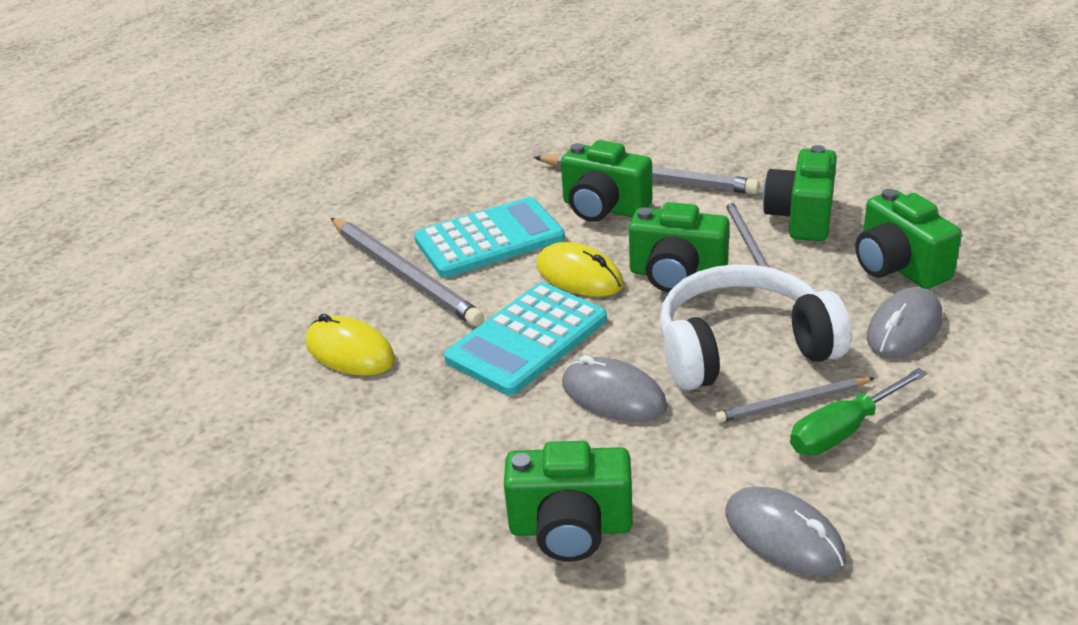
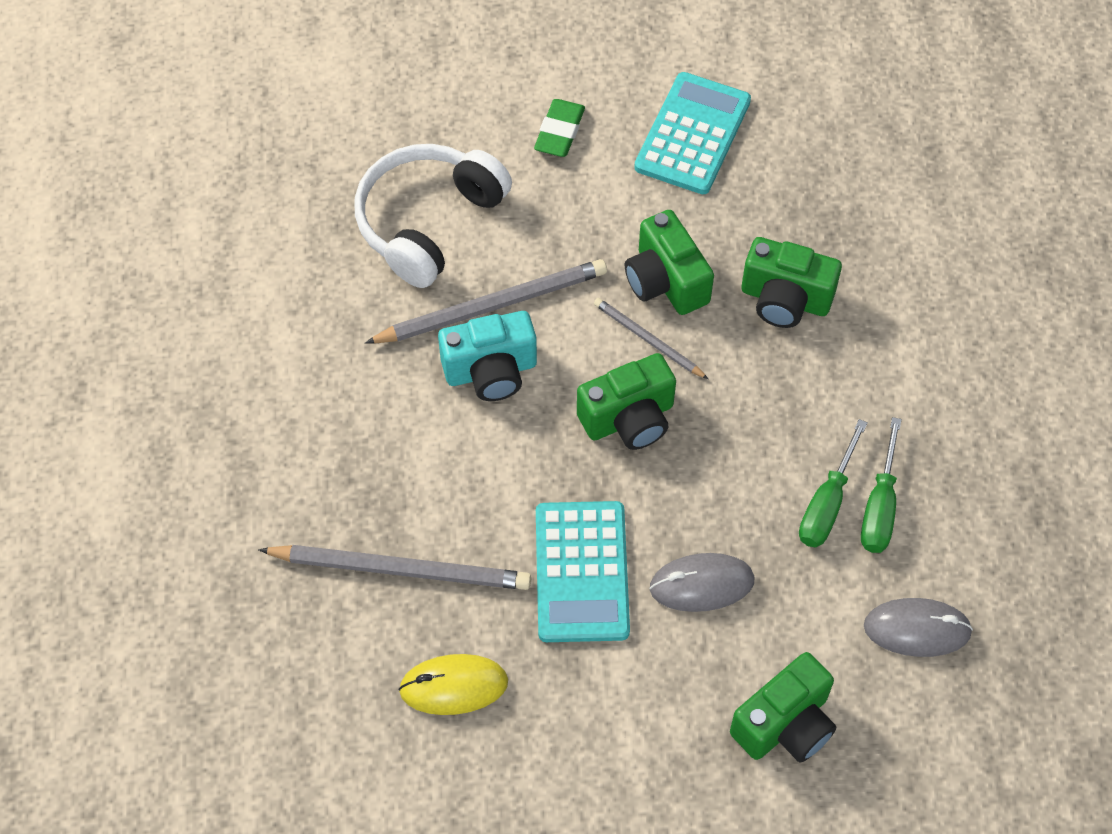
camera: 45 degrees left, 25 degrees up
turquoise calculator [414,197,565,278] -> turquoise calculator moved to [634,72,751,194]
yellow mouse [536,242,623,297] -> none
green camera [561,140,652,222] -> turquoise camera [438,311,537,401]
white headphones [660,264,852,390] -> white headphones moved to [355,144,512,288]
grey pencil [715,377,875,423] -> green screwdriver [799,419,868,547]
grey mouse [867,287,942,358] -> none
none -> green eraser [534,99,585,157]

